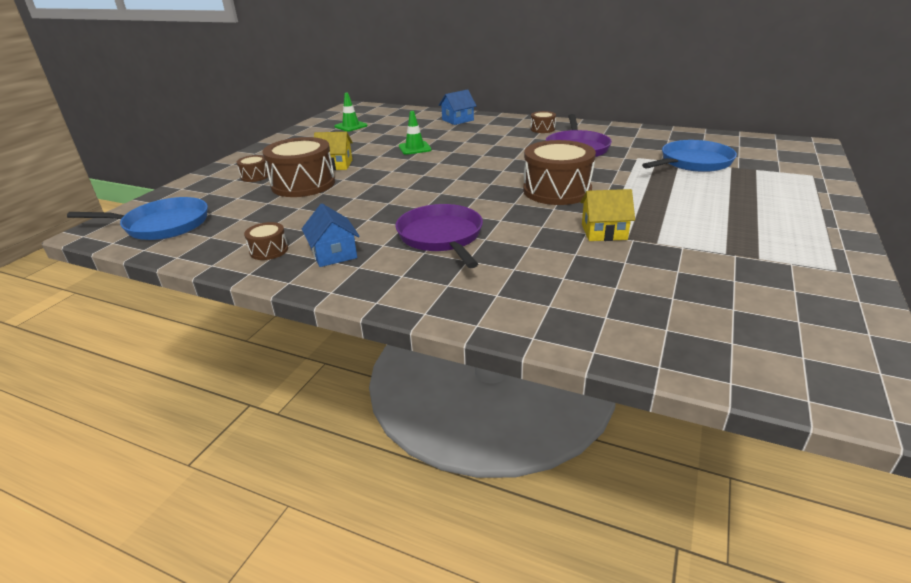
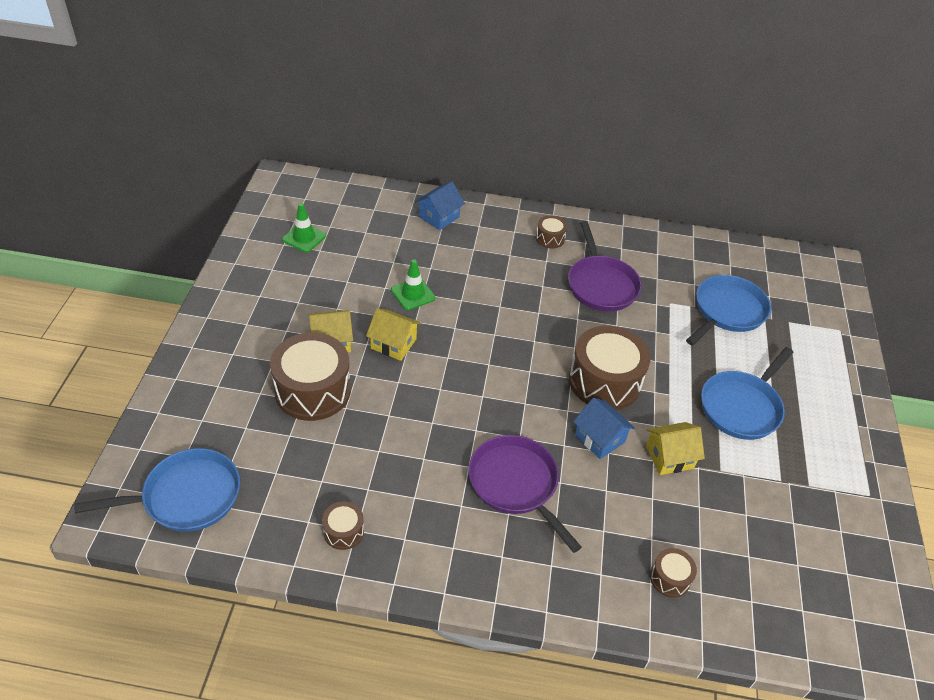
camera: 20 degrees left, 15 degrees up
brown drum [236,155,270,182] -> brown drum moved to [650,548,697,598]
blue house [302,204,360,267] -> blue house moved to [573,398,635,459]
none -> yellow house [366,308,421,361]
none -> blue pan [701,347,793,440]

